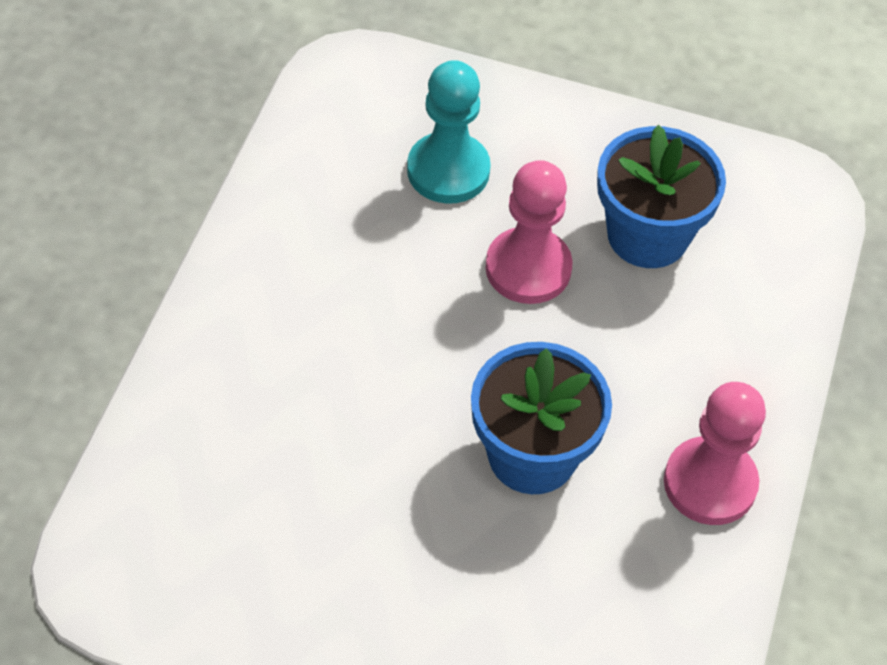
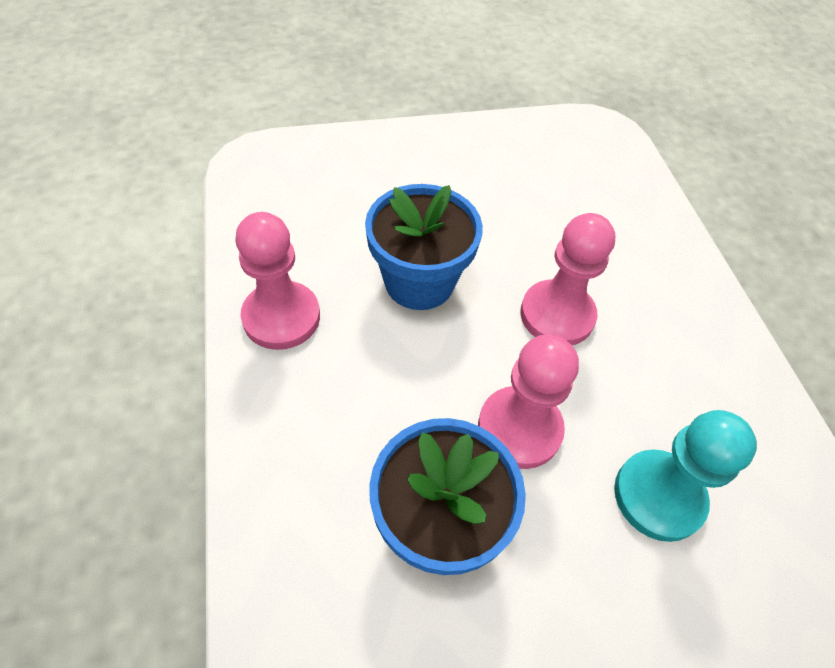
camera: 150 degrees right, 0 degrees up
none -> pink pawn [520,213,615,345]

